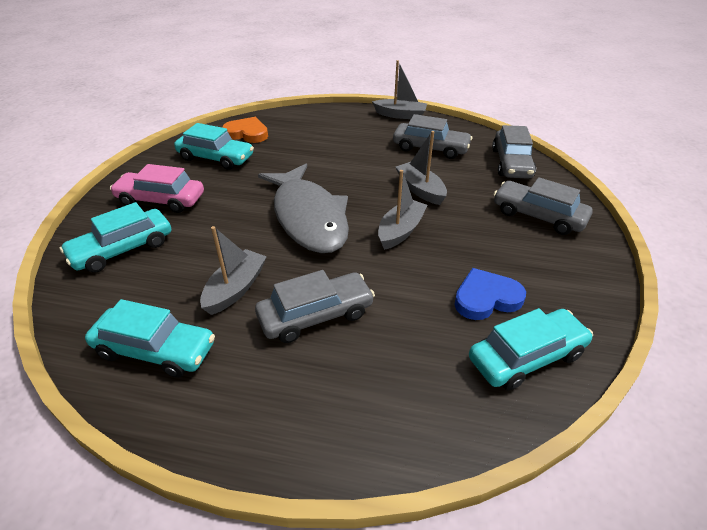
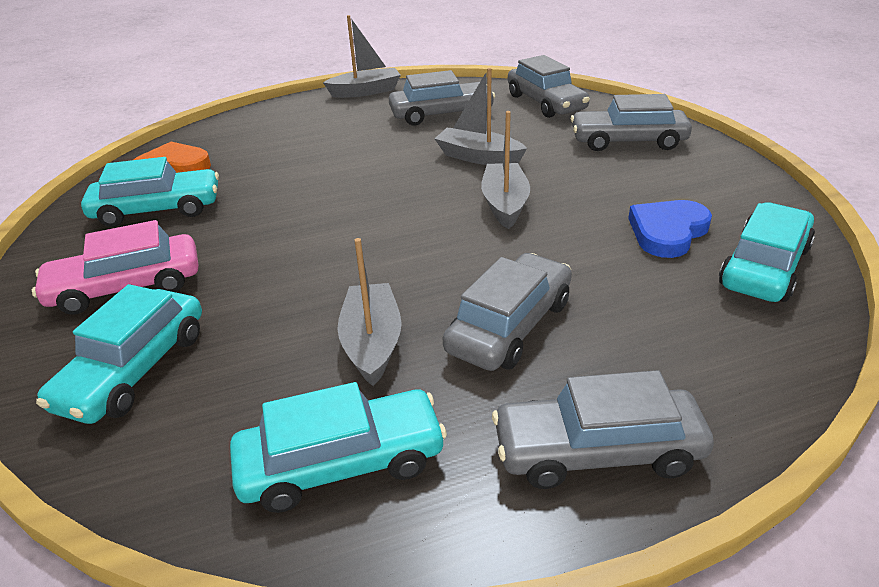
camera: 30 degrees left, 5 degrees down
grey fish [258,164,349,253] -> none
none -> grey car [492,370,714,489]

